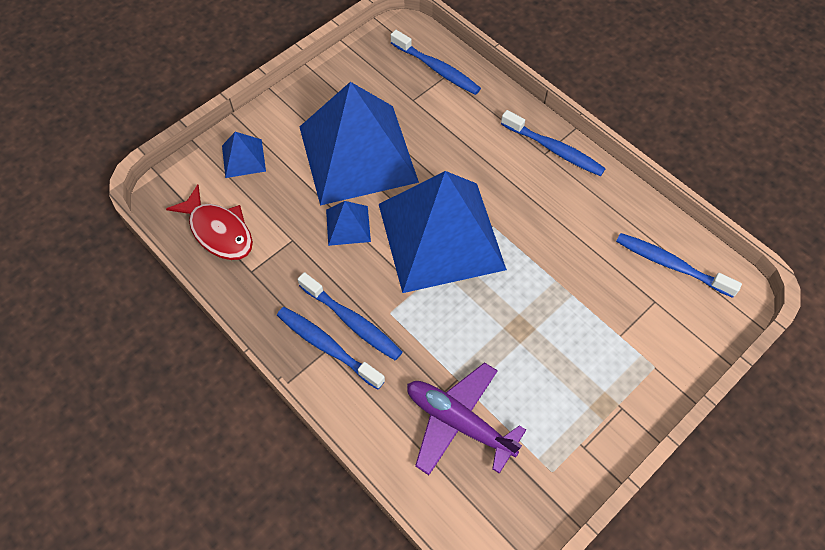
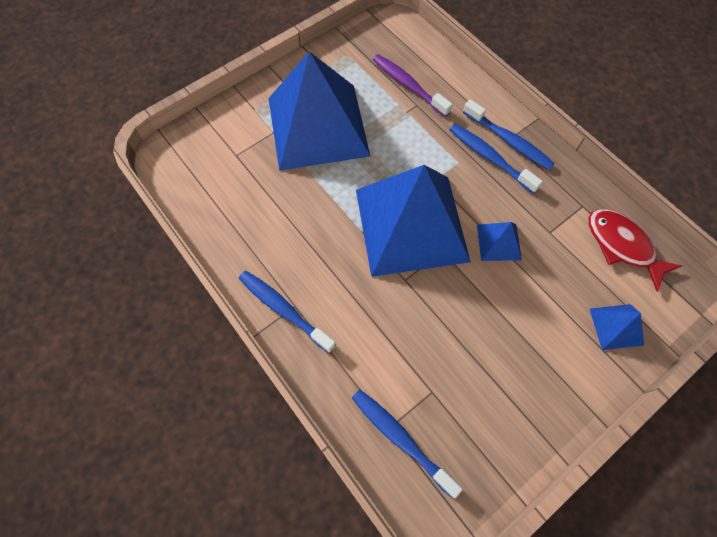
camera: 175 degrees left, 5 degrees up
blue pyramid [300,82,419,205] -> blue pyramid moved to [268,51,370,171]
purple plane [407,362,526,475] -> purple toothbrush [373,54,453,117]
blue toothbrush [616,233,742,298] -> none

